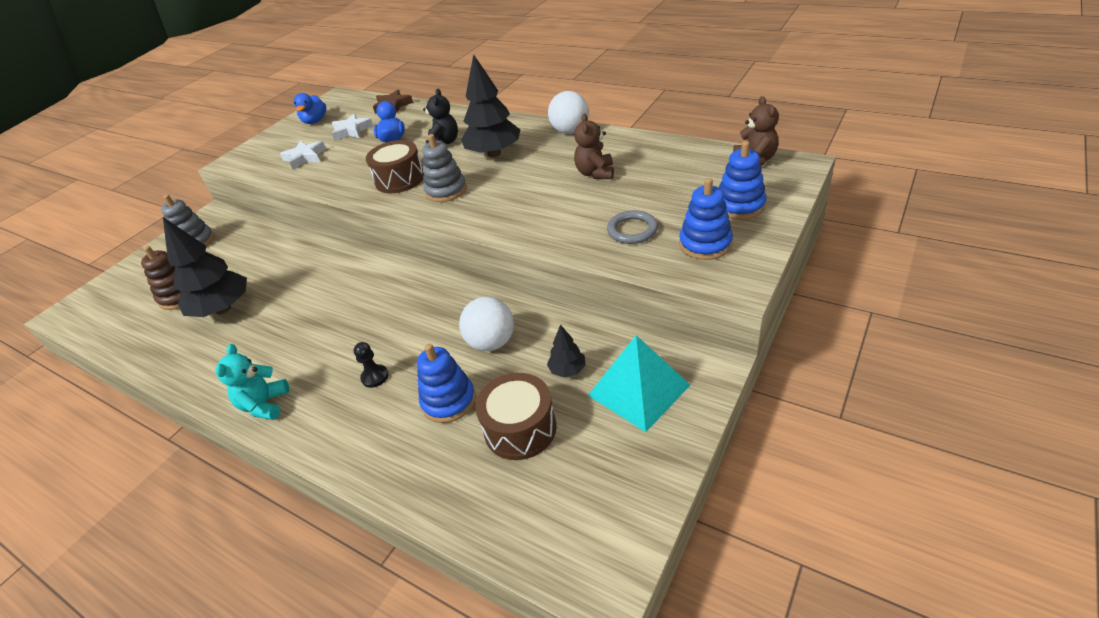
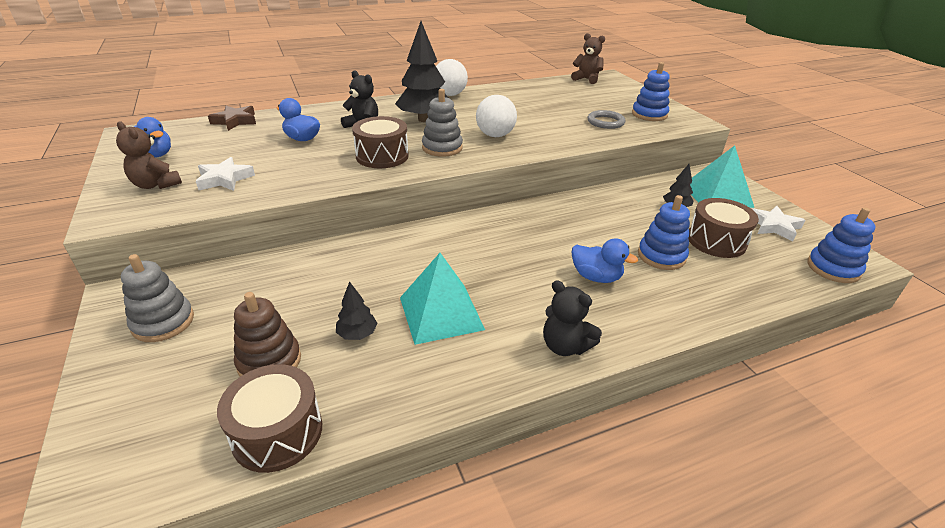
camera: 60 degrees left, 5 degrees down
black tree [163,217,247,317] -> black tree [336,281,378,340], size x0.47
turquoise teddy bear [215,344,289,420] -> black teddy bear [543,280,602,356]
white star [332,114,373,140] -> white star moved to [752,206,805,242]
black pawn [354,342,389,388] -> blue duck [571,238,638,283]
white ball [459,297,514,351] -> white ball moved to [476,95,517,137]
brown teddy bear [574,113,614,179] -> brown teddy bear moved to [116,121,182,189]
blue stacking toy [719,141,767,220] -> blue stacking toy moved to [807,207,876,283]
none -> brown drum [217,364,322,473]
none -> turquoise pyramid [400,253,485,345]

